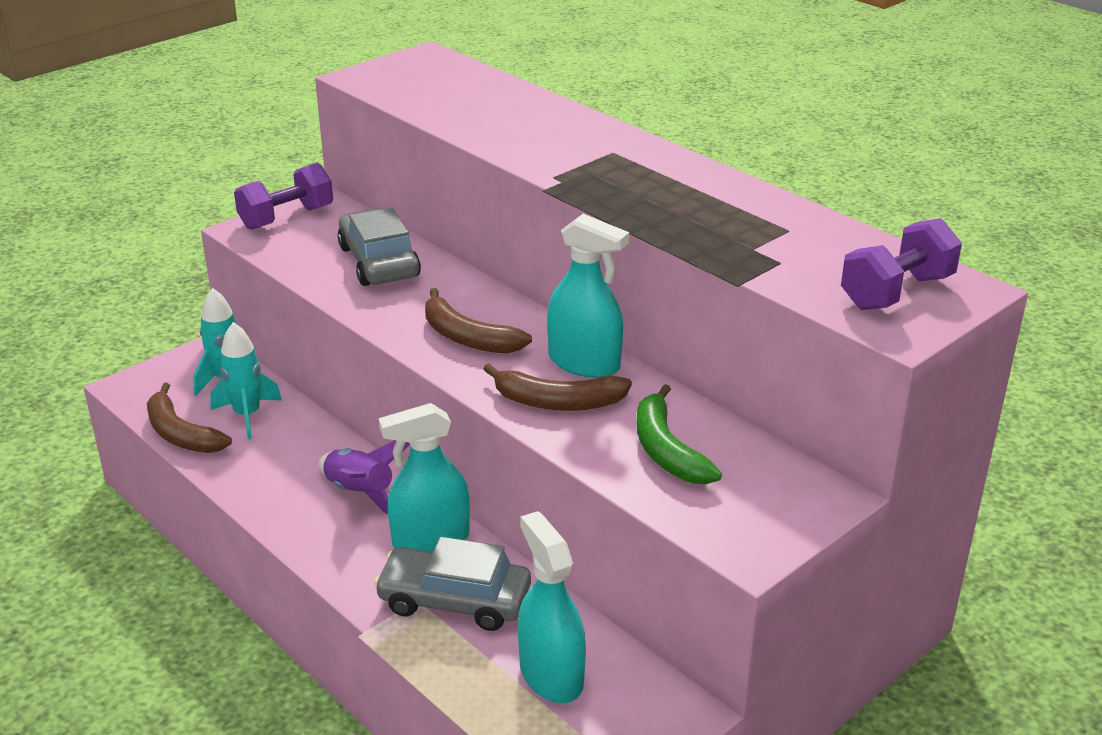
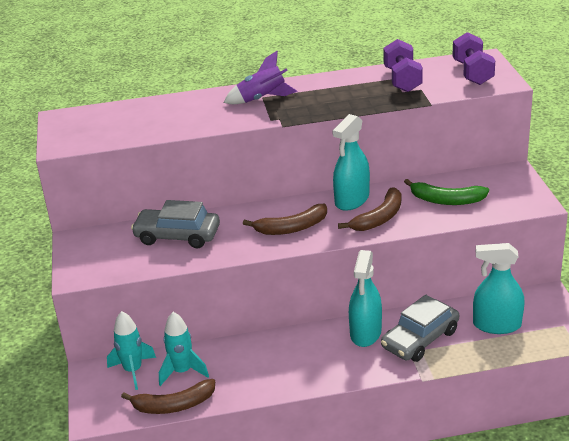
camera: 55 degrees left, 0 degrees up
purple dumbbell [234,163,333,230] -> purple dumbbell moved to [383,39,423,92]
purple rocket [319,440,410,514] -> purple rocket moved to [223,51,298,104]
turquoise spray bottle [547,214,629,378] -> turquoise spray bottle turned 150 degrees clockwise [333,114,370,211]

